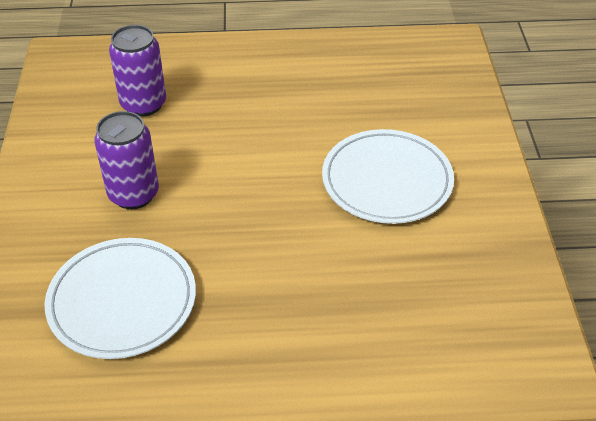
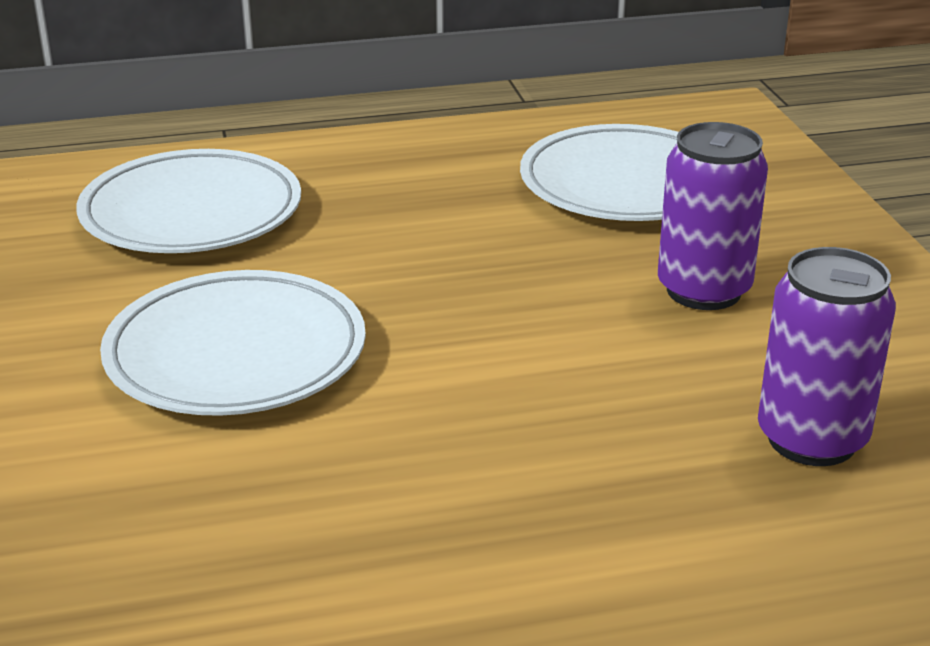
camera: 170 degrees right, 15 degrees down
none -> white plate [76,149,301,253]

